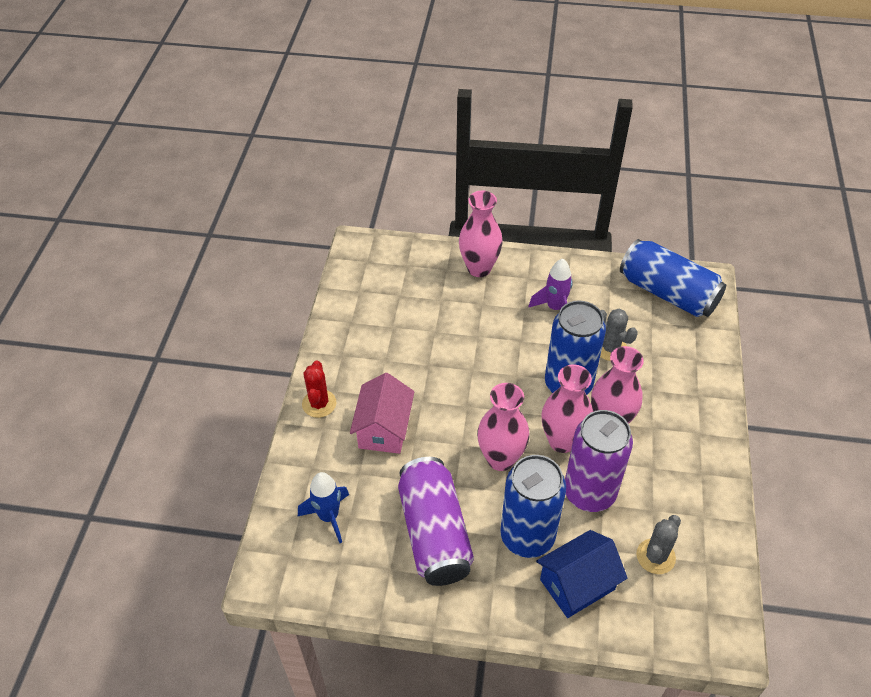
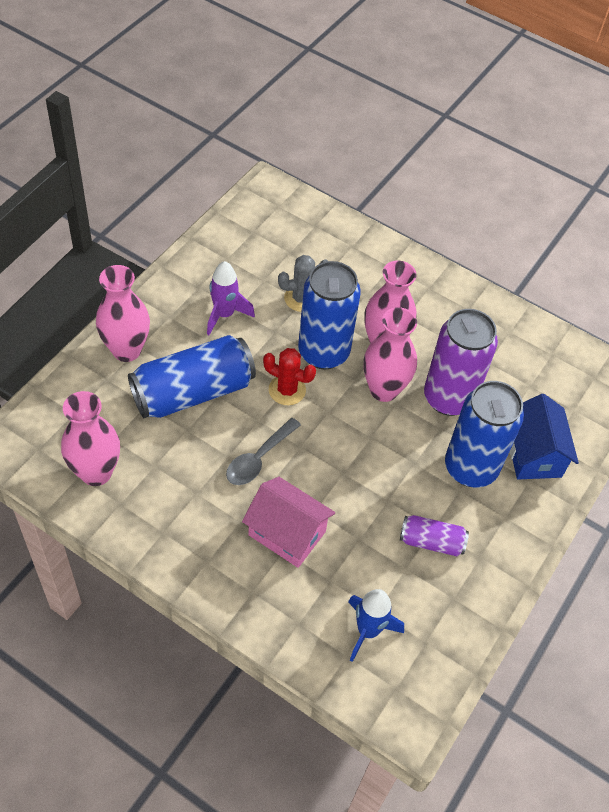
camera: 70 degrees left, 5 degrees up
red cactus [302,360,336,418] -> red cactus moved to [263,348,316,405]
purple can [398,457,474,586] -> purple can [400,515,469,556], size x0.51
pink vase [477,383,529,471] -> pink vase moved to [61,391,120,486]
blue can [620,239,726,317] -> blue can moved to [128,335,256,419]
grey cactus [636,515,681,574] -> none
none -> grey spoon [226,418,301,485]

